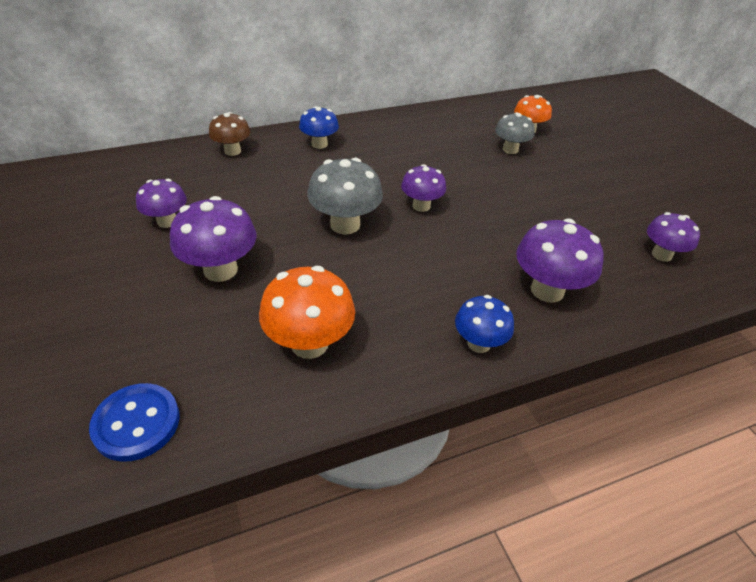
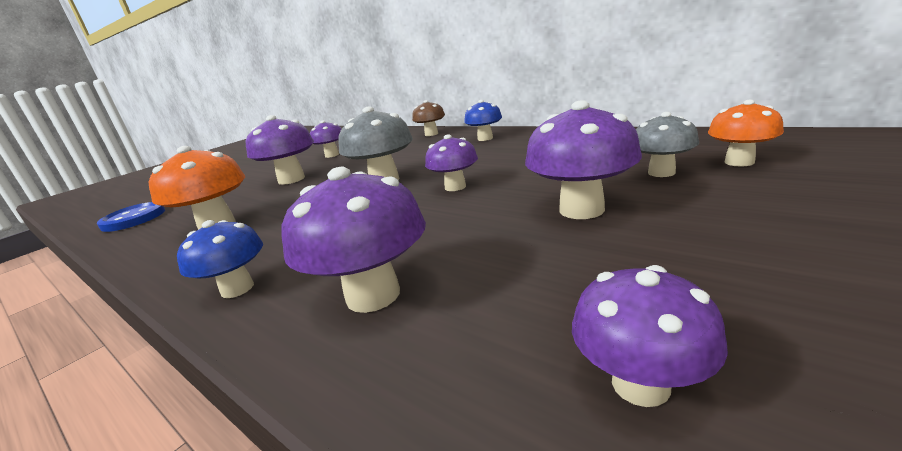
camera: 65 degrees right, 20 degrees down
none -> purple mushroom [525,100,642,219]

